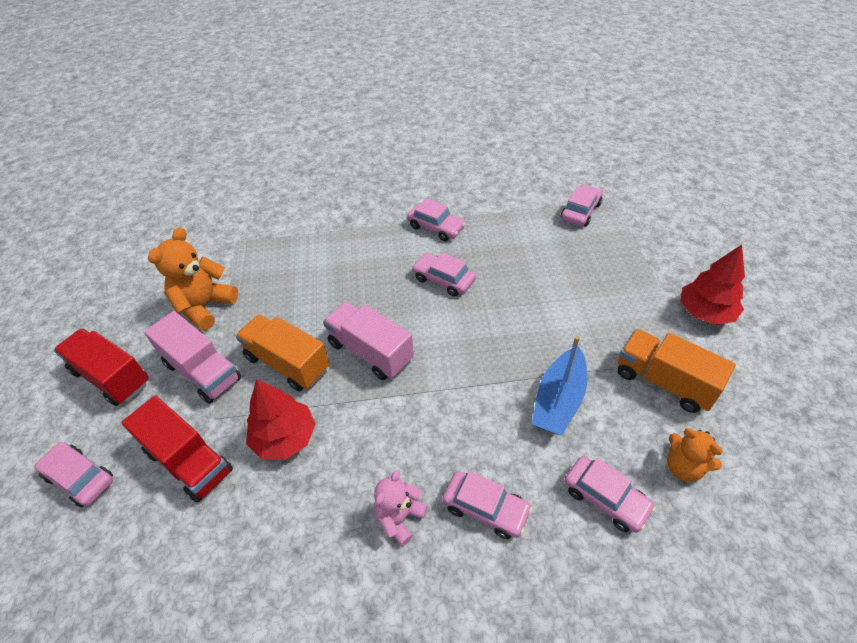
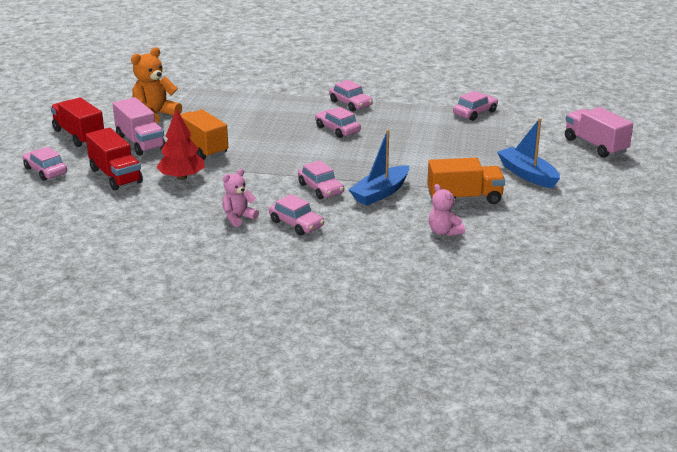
camera: 15 degrees right, 20 degrees down
pink truck [323,302,414,380] -> pink truck moved to [565,107,633,158]
pink car [564,456,656,533] -> pink car moved to [298,160,344,199]
orange truck [618,329,736,413] -> orange truck turned 120 degrees clockwise [427,158,505,204]
orange teddy bear [667,429,723,482] -> pink teddy bear [429,184,465,236]
red tree [680,245,745,325] -> blue boat [497,118,560,188]

